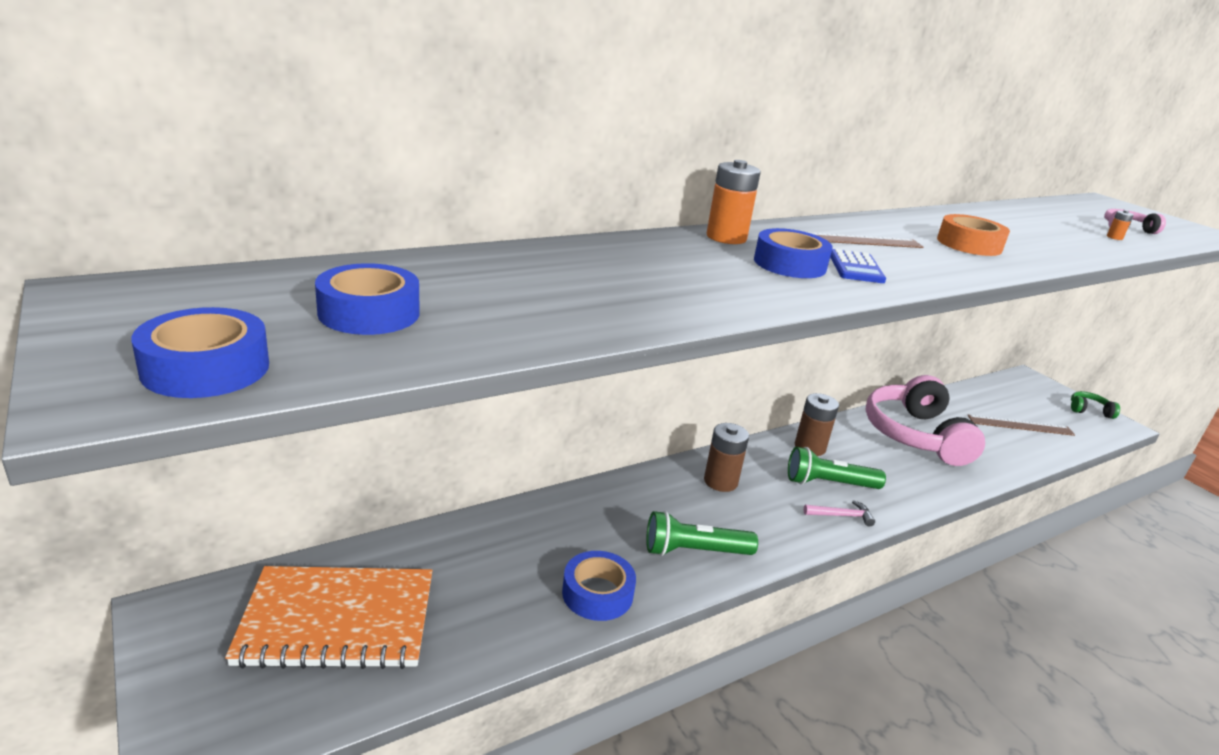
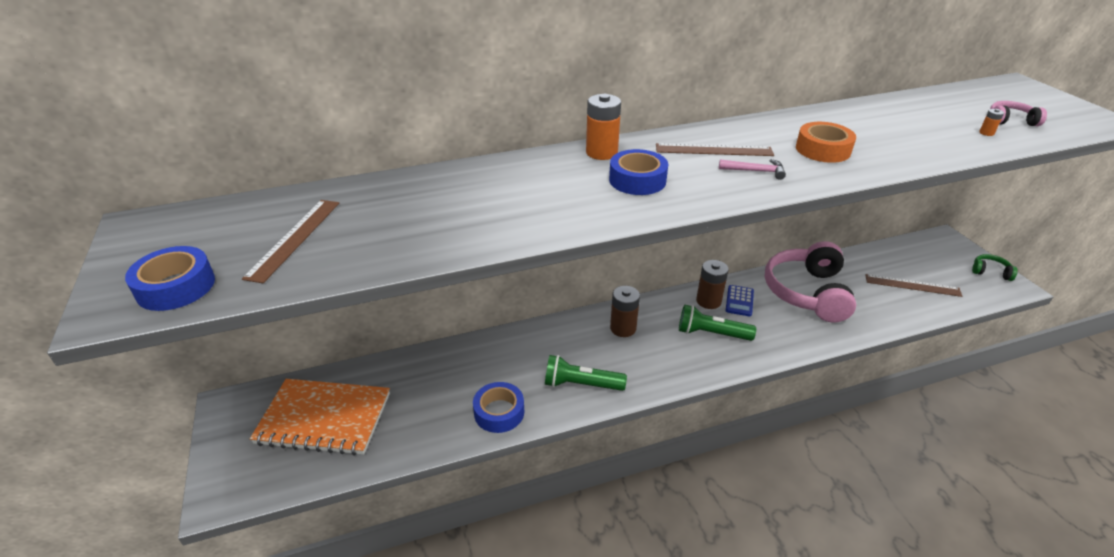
camera: 15 degrees right, 10 degrees up
blue tape [315,263,420,335] -> brown ruler [242,200,339,283]
pink hammer [804,500,875,527] -> pink hammer moved to [719,159,786,180]
blue calculator [830,249,886,283] -> blue calculator moved to [726,285,754,317]

